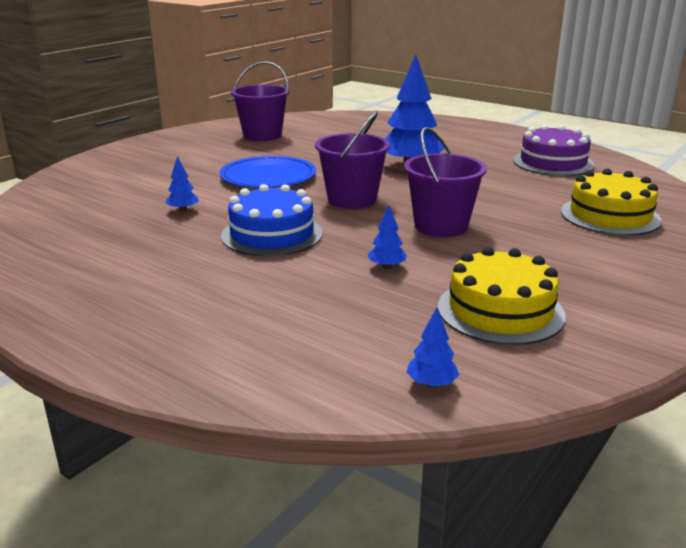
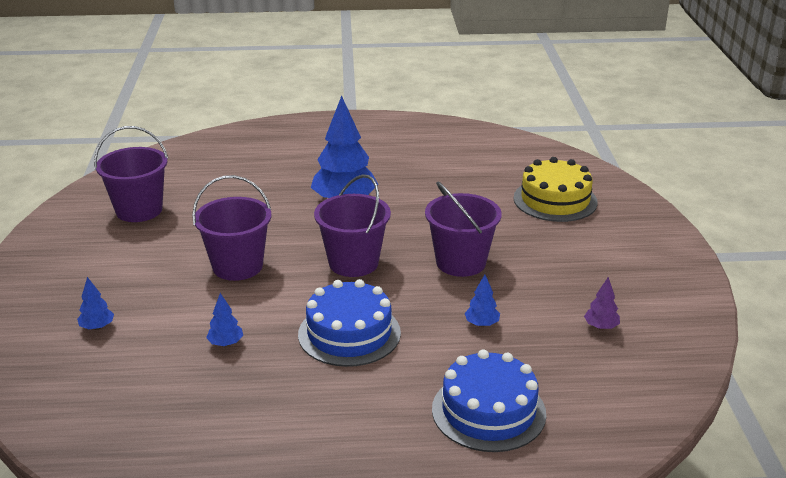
camera: 40 degrees left, 5 degrees up
blue plate [220,156,316,188] -> purple bucket [192,175,271,281]
blue tree [406,308,459,388] -> blue tree moved to [77,277,114,330]
yellow cake [438,247,566,345] -> purple tree [584,277,620,330]
purple cake [513,124,595,176] -> none
none -> blue cake [432,349,546,452]

